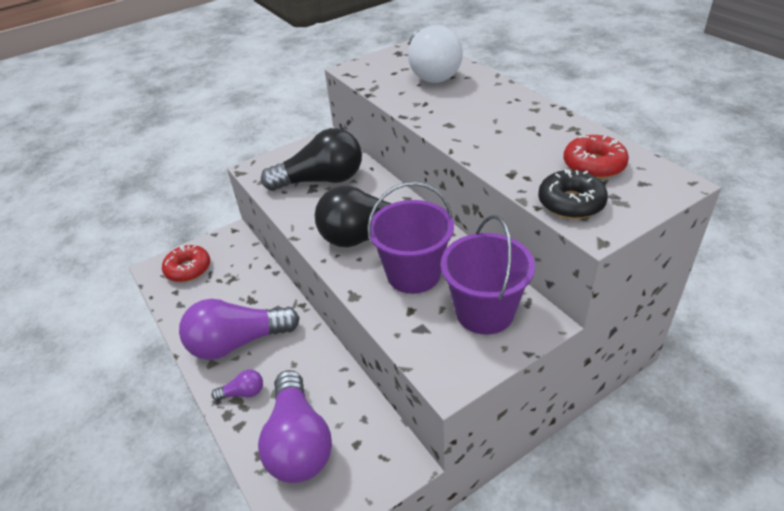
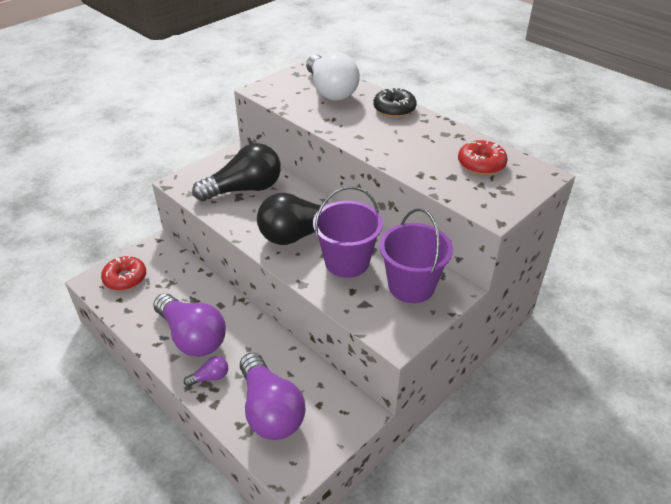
camera: 15 degrees left, 0 degrees up
purple light bulb [179,299,300,360] -> purple light bulb turned 105 degrees counterclockwise [153,294,226,357]
black donut [538,169,608,219] -> black donut moved to [373,88,417,117]

